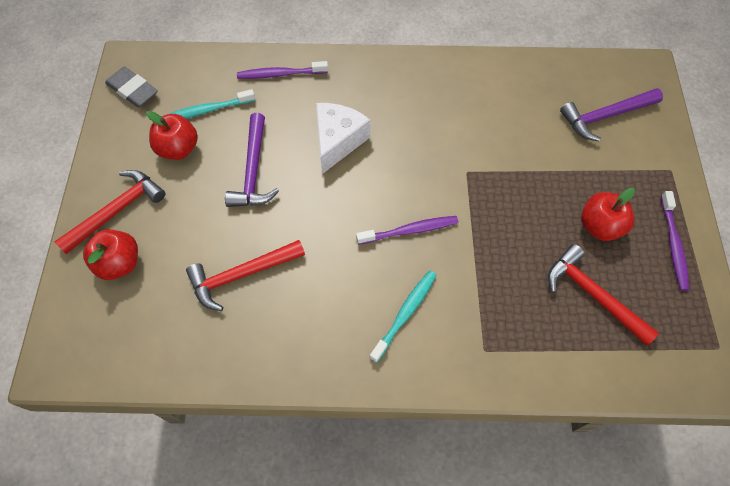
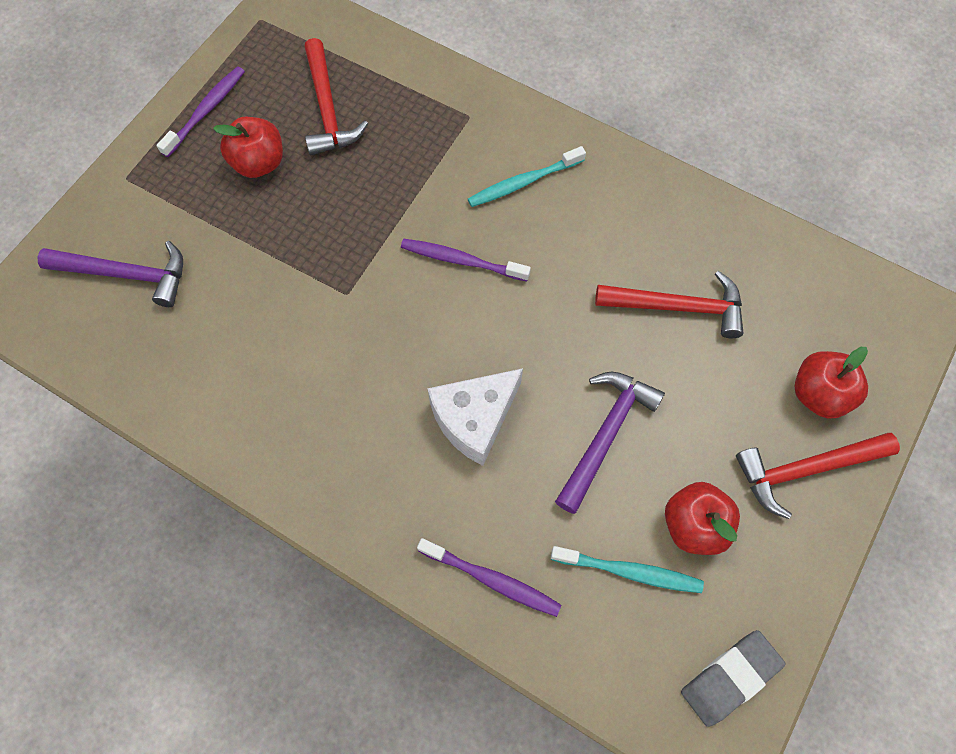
camera: 150 degrees left, 5 degrees up
grey eraser [105,67,158,108] -> grey eraser turned 75 degrees clockwise [681,630,786,727]

